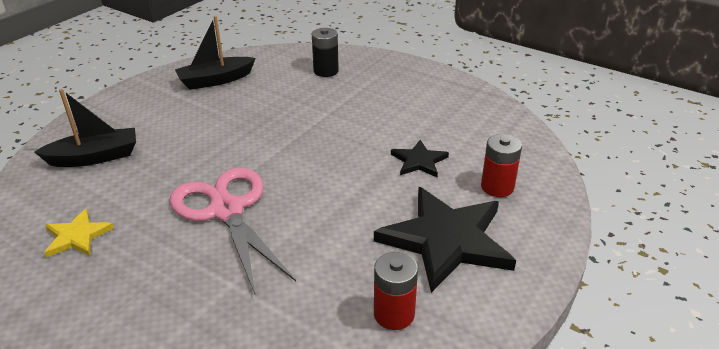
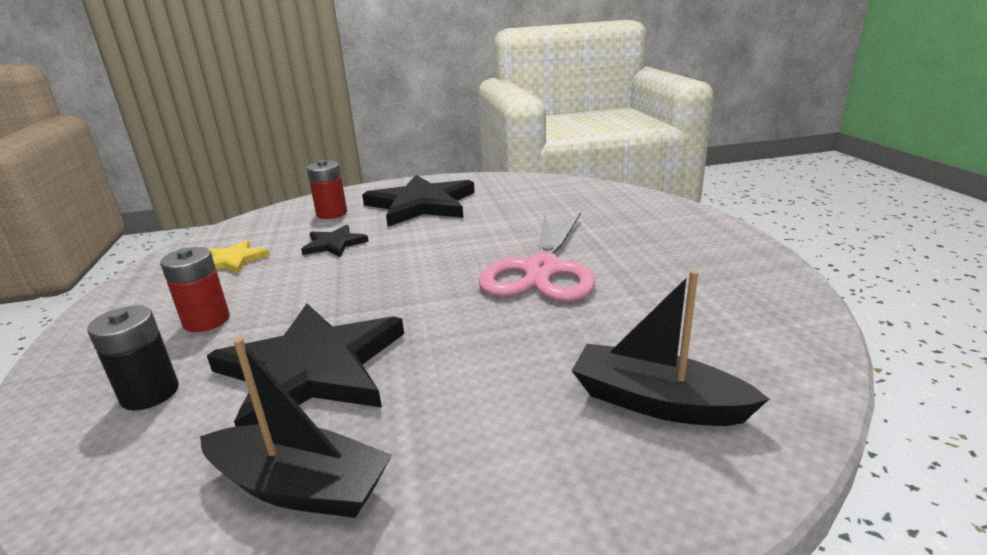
camera: 135 degrees left, 10 degrees down
yellow star [44,209,114,257] -> yellow star moved to [209,240,270,274]
red battery [374,252,418,330] -> red battery moved to [160,247,230,332]
none -> black star [207,304,404,427]

